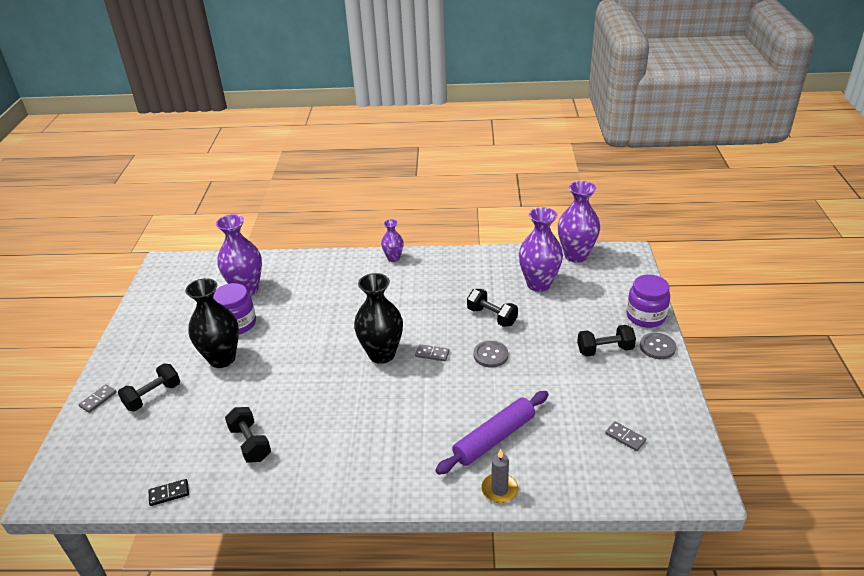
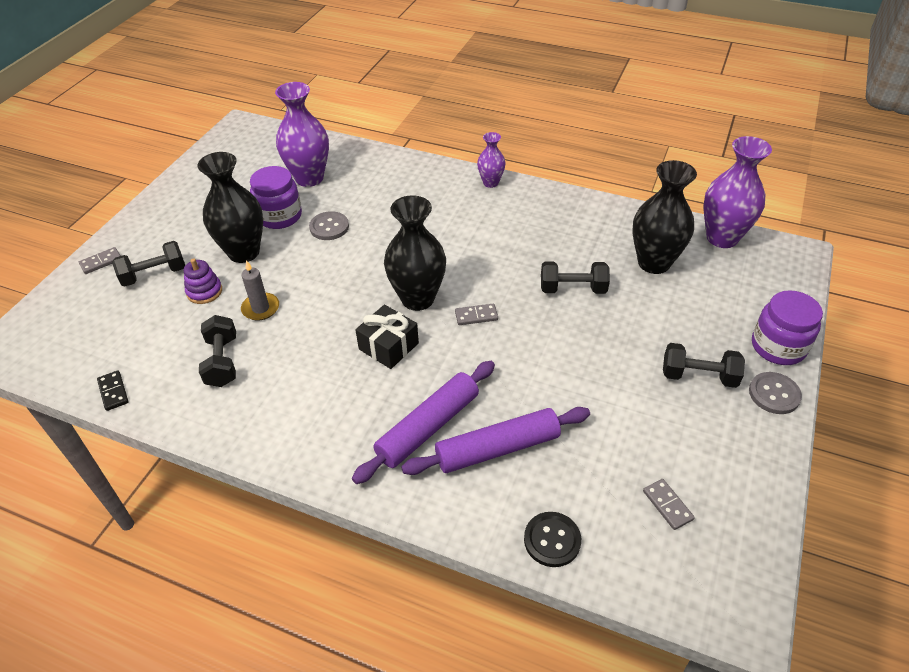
camera: 20 degrees right, 10 degrees up
black domino [148,479,189,506] -> black domino turned 60 degrees clockwise [97,370,128,411]
grey domino [415,344,449,361] -> grey domino turned 45 degrees counterclockwise [455,304,498,325]
black dumbbell [467,289,518,327] -> black dumbbell turned 60 degrees counterclockwise [541,262,610,294]
grey button [473,341,508,368] -> grey button moved to [309,211,349,240]
grey candle [481,449,518,503] -> grey candle moved to [241,260,279,320]
purple vase [519,207,563,292] -> black vase [633,160,697,274]
none -> purple stacking toy [184,258,222,304]
none -> purple rolling pin [352,361,495,484]
none -> black gift [355,305,419,369]
none -> black button [524,512,581,567]

